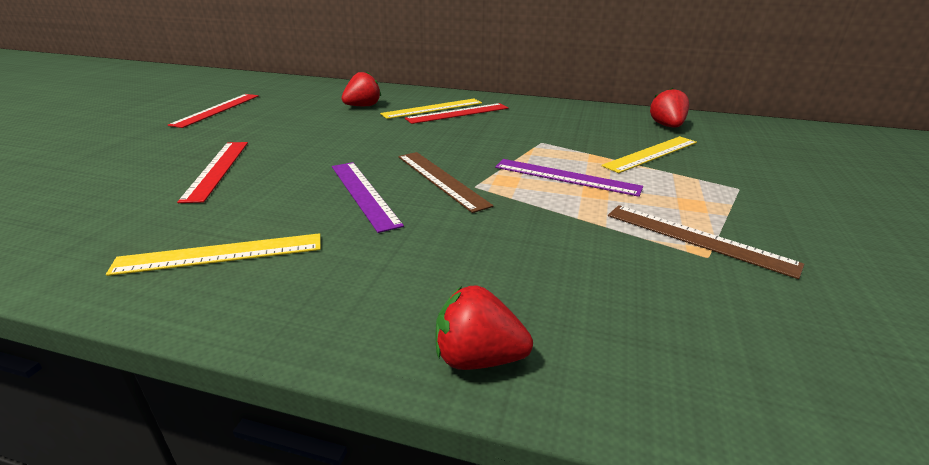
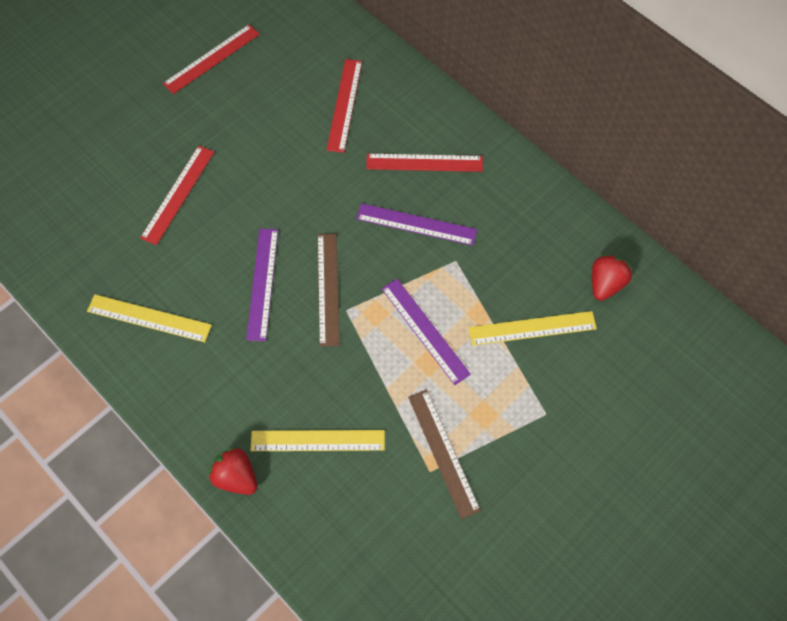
camera: 30 degrees right, 35 degrees up
red strawberry [342,71,381,106] -> red ruler [326,59,362,153]
yellow ruler [380,99,482,119] -> yellow ruler moved to [251,430,385,451]
none -> purple ruler [356,203,477,246]

